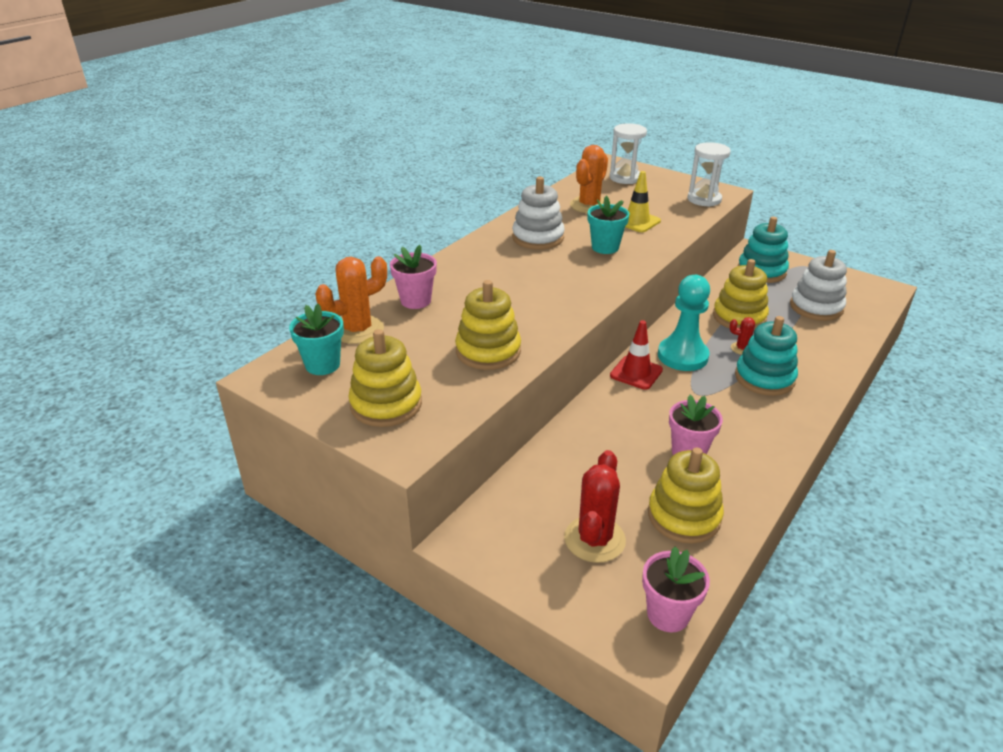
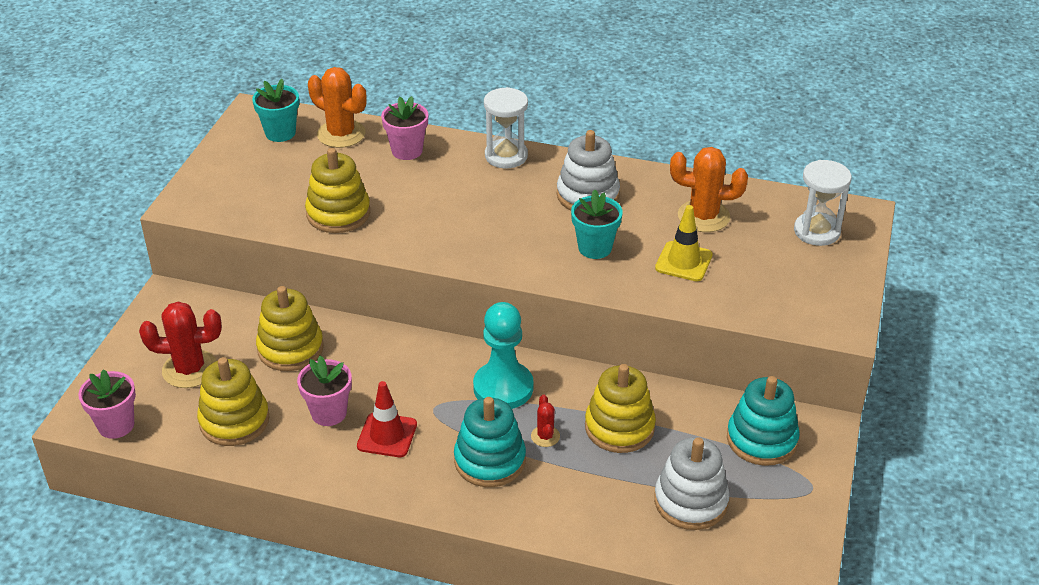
camera: 70 degrees right, 5 degrees up
yellow stacking toy [348,329,422,427] -> yellow stacking toy moved to [256,286,324,371]
red traffic cone [610,320,663,390] -> red traffic cone moved to [357,381,417,457]
white hourglass [687,142,731,207] -> white hourglass moved to [484,87,528,168]

